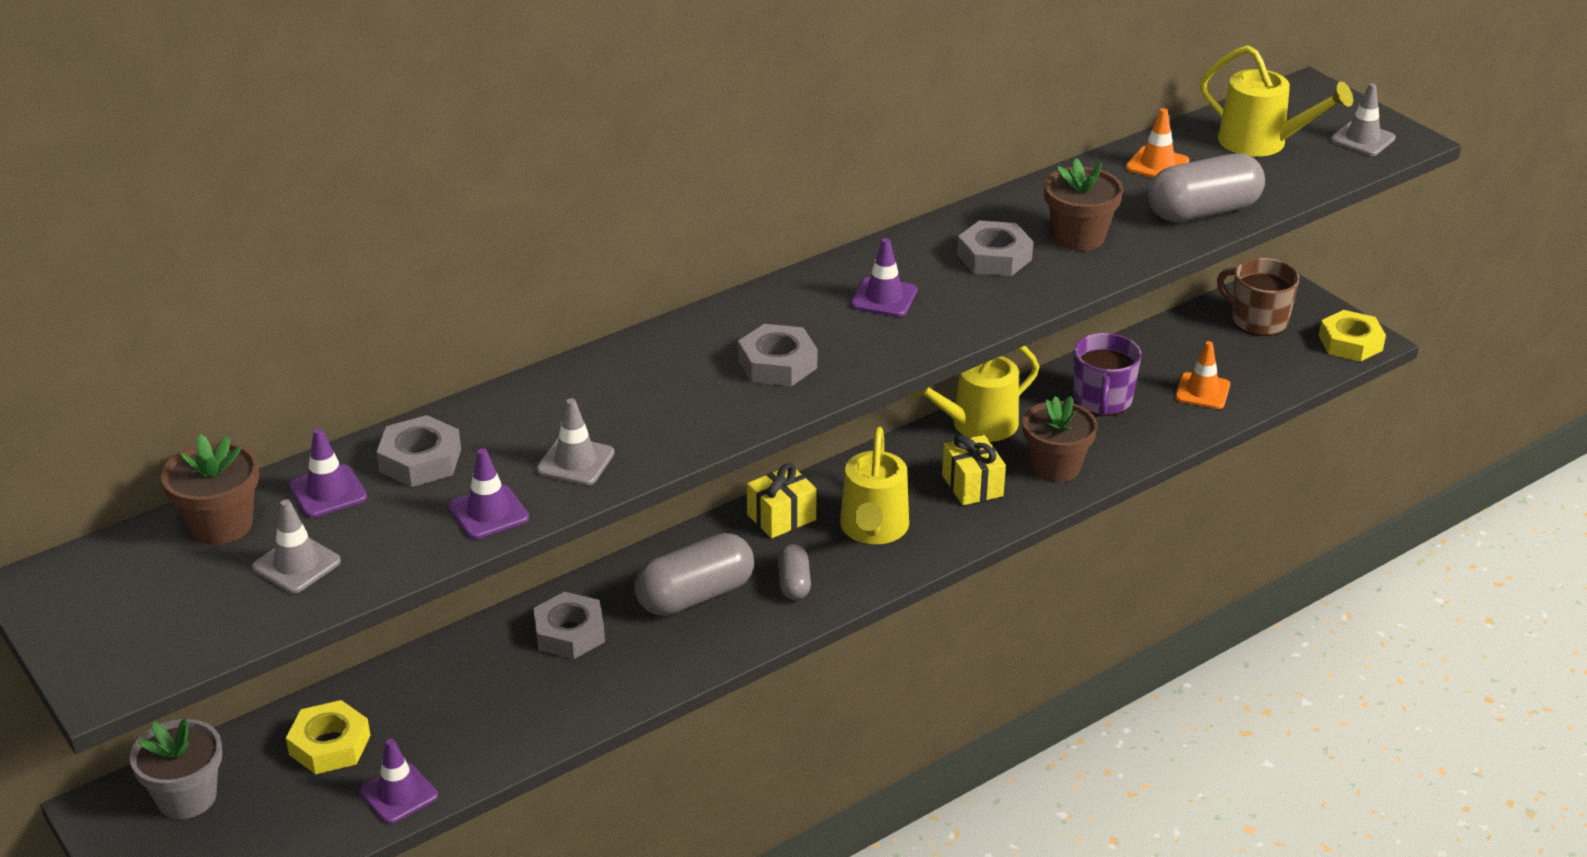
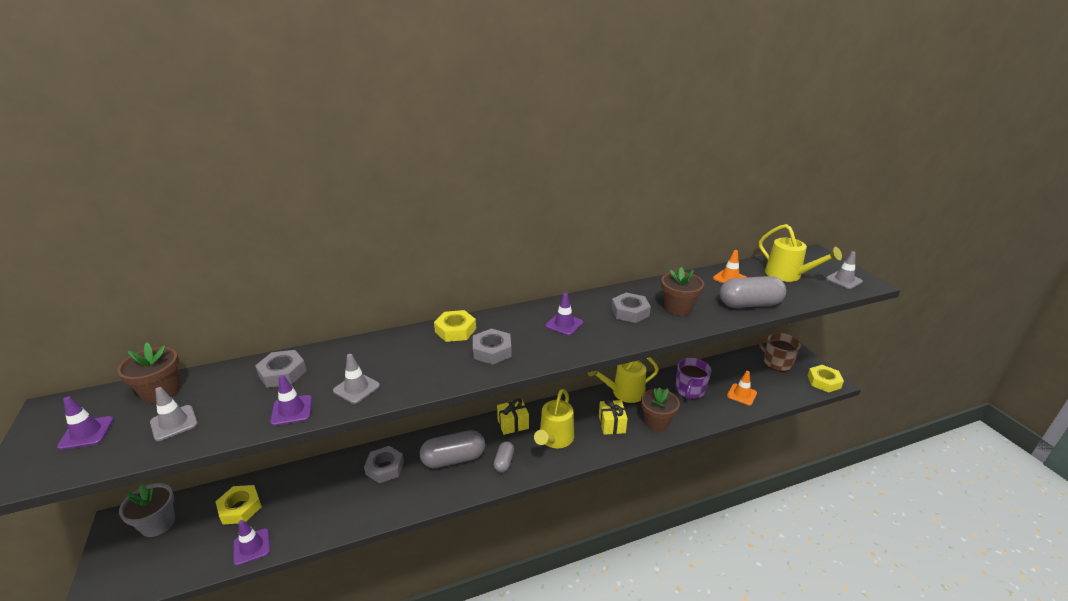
camera: 15 degrees right, 5 degrees down
purple traffic cone [289,428,367,518] -> purple traffic cone moved to [57,397,114,450]
none -> yellow nut [434,310,476,342]

